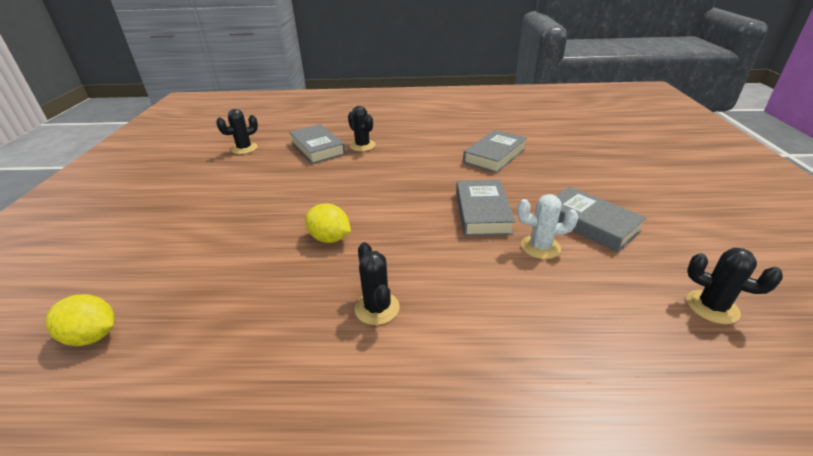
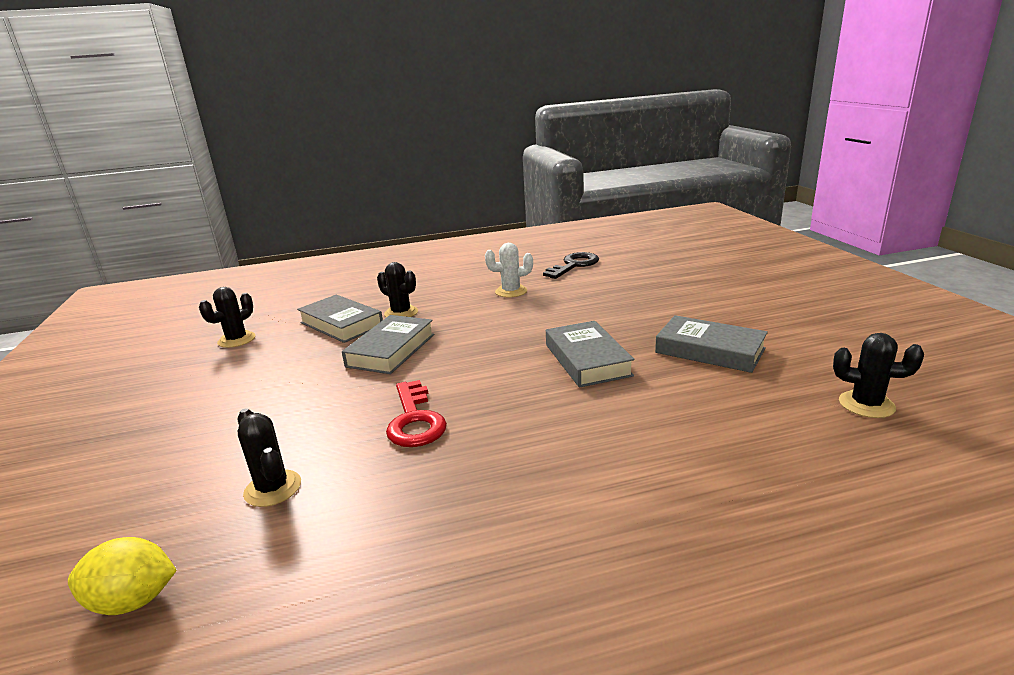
camera: 15 degrees left, 10 degrees down
yellow lemon [305,203,351,243] -> red key [386,380,447,447]
black cactus [354,242,400,325] -> black cactus moved to [238,408,301,507]
grey book [463,130,527,173] -> grey book moved to [342,315,434,374]
white cactus [517,194,578,259] -> white cactus moved to [485,243,533,297]
none -> black key [543,252,599,279]

